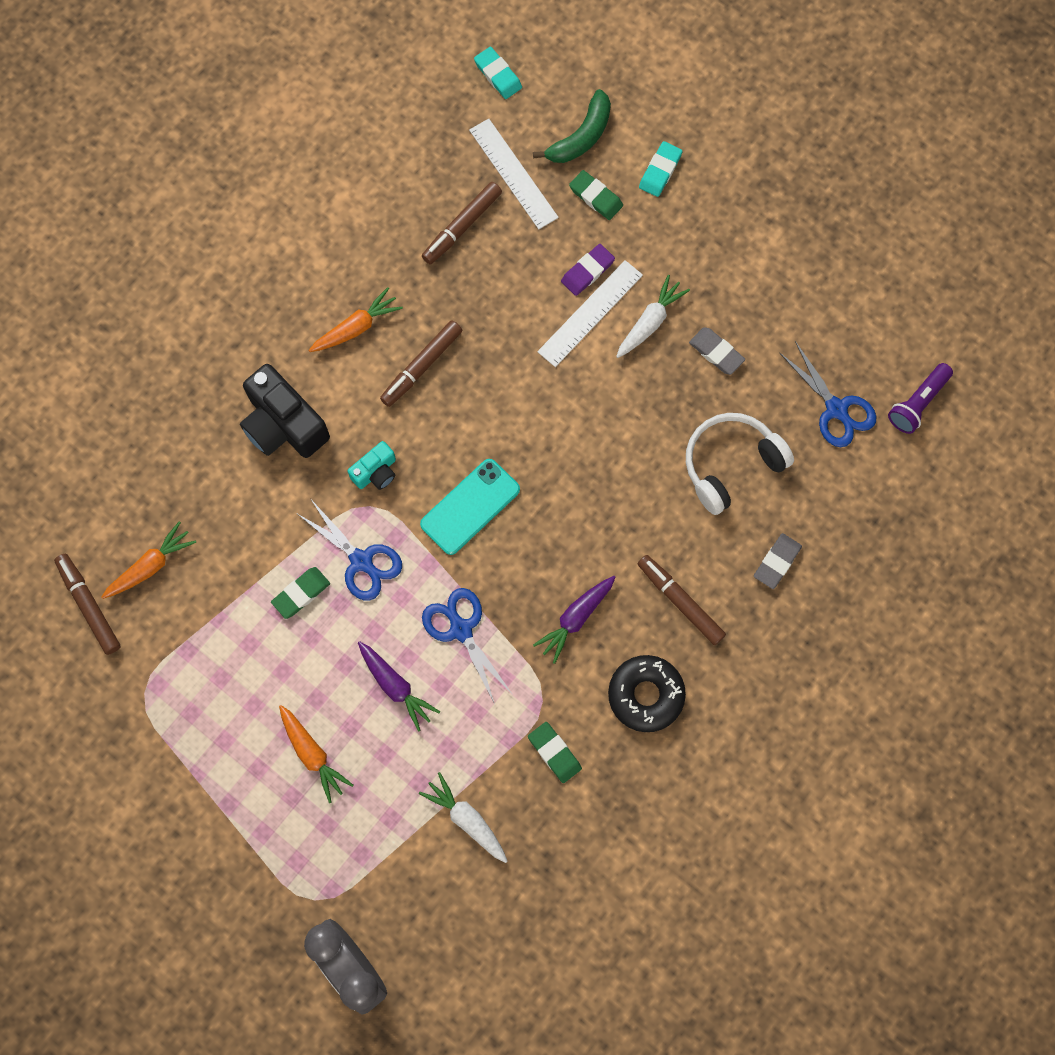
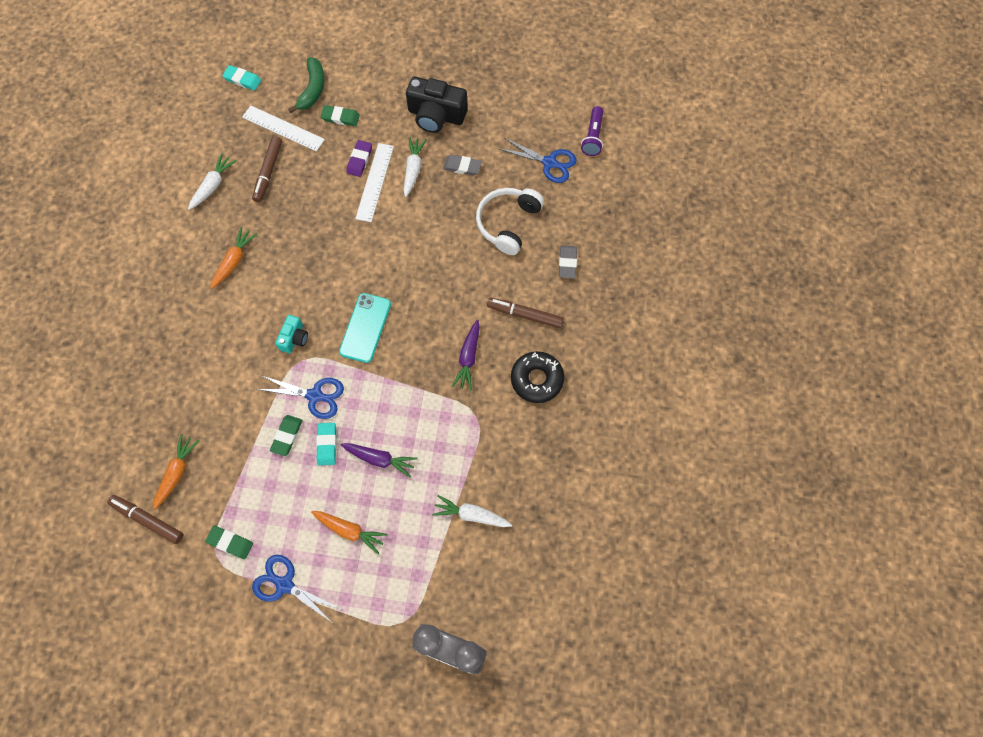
camera: 30 degrees left, 5 degrees down
black camera [240,364,330,458] -> black camera moved to [406,77,468,133]
brown marker [380,320,462,407] -> none
blue scissors [422,588,513,704] -> blue scissors moved to [252,555,341,624]
green eraser [528,722,582,783] -> green eraser moved to [205,526,253,559]
turquoise eraser [639,141,683,197] -> turquoise eraser moved to [316,423,337,465]
none -> white carrot [188,153,237,210]

